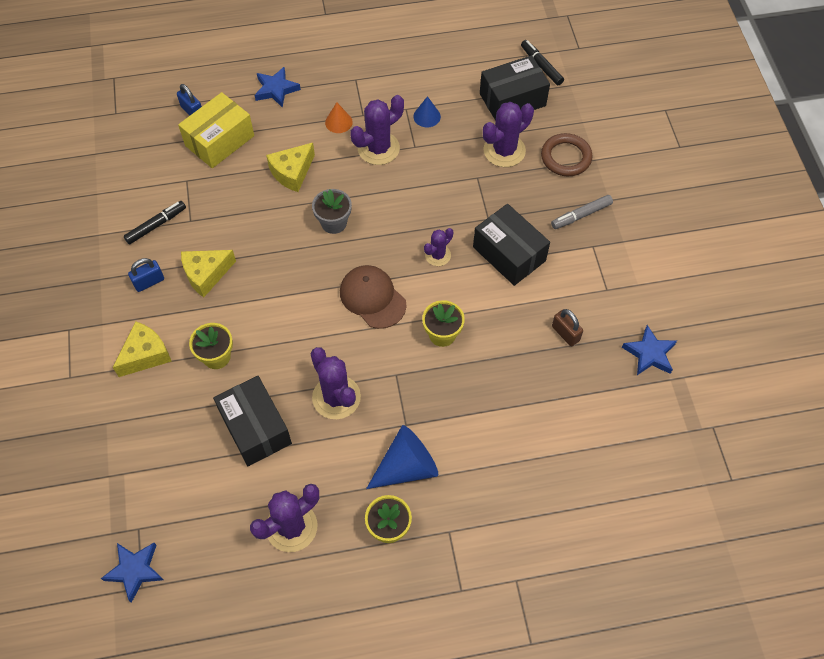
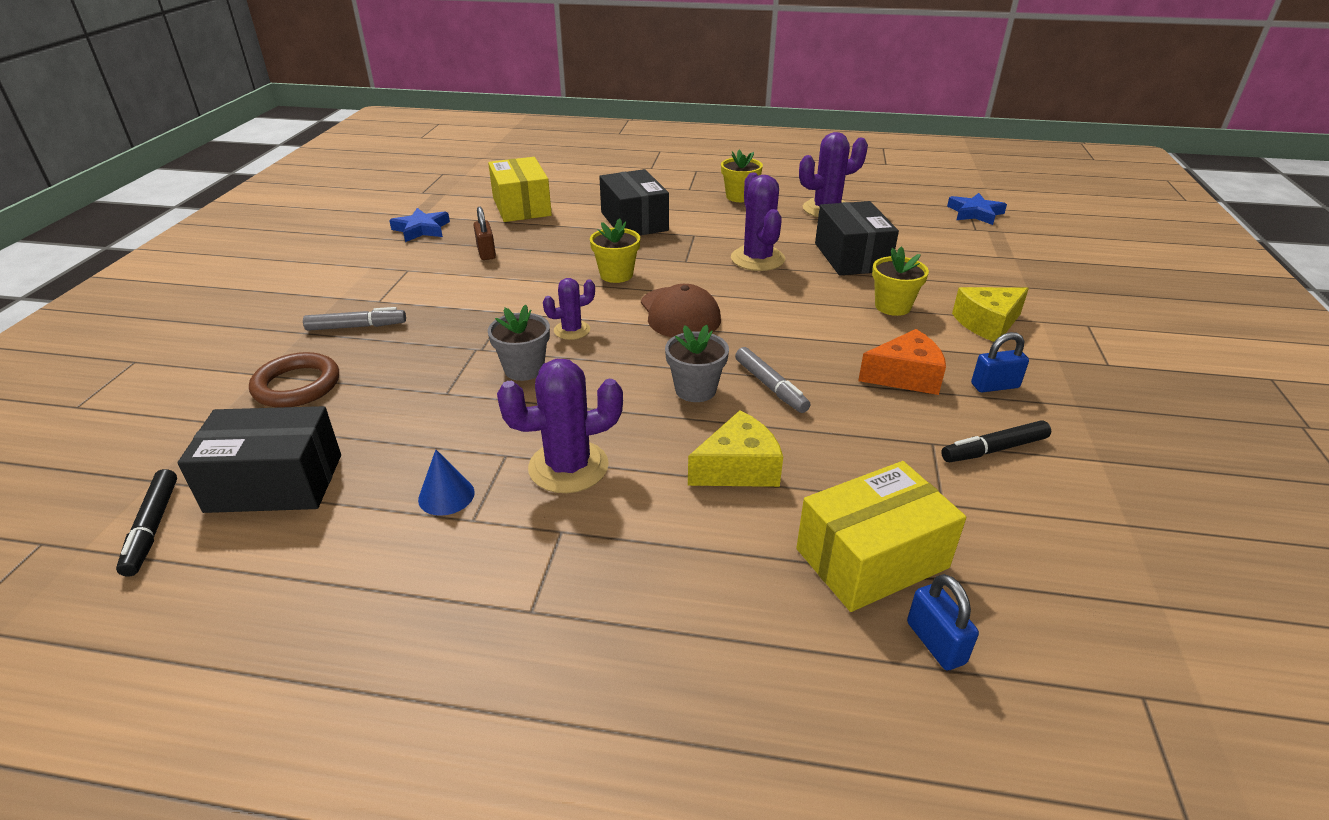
camera: 160 degrees left, 25 degrees down
yellow cheese [181,250,236,297] -> orange cheese [858,329,946,395]
blue star [254,67,301,108] -> none
orange cone [325,102,353,133] -> none
blue cone [366,425,438,489] -> none
black box [473,204,550,286] -> black box moved to [599,169,669,235]
purple cactus [483,102,534,167] -> none
none -> yellow box [488,157,552,222]
none -> grey flower pot [488,305,550,381]
none -> grey marker [735,347,810,413]

